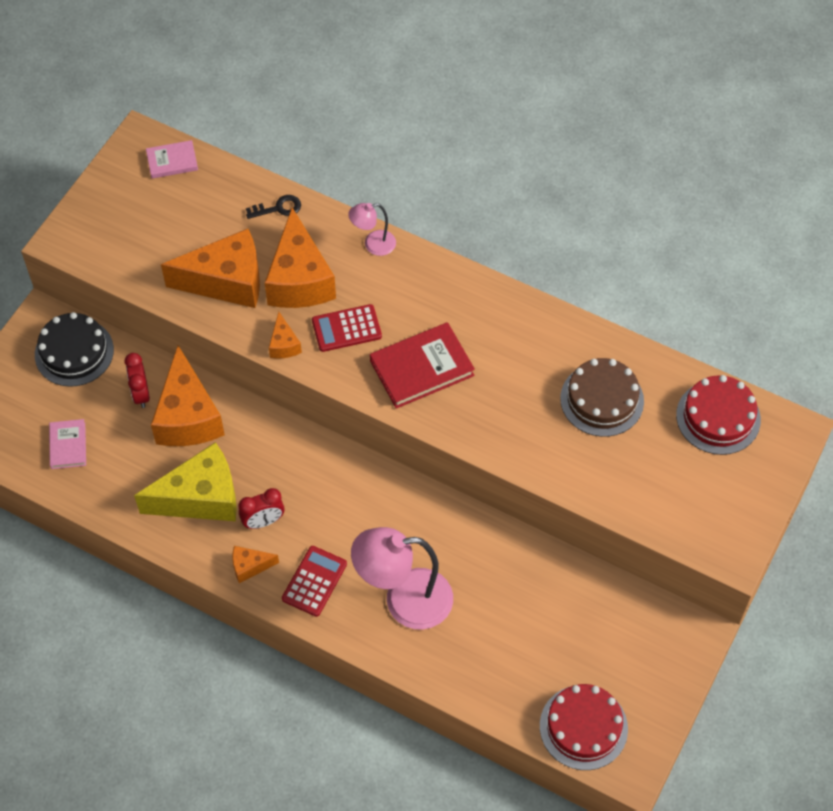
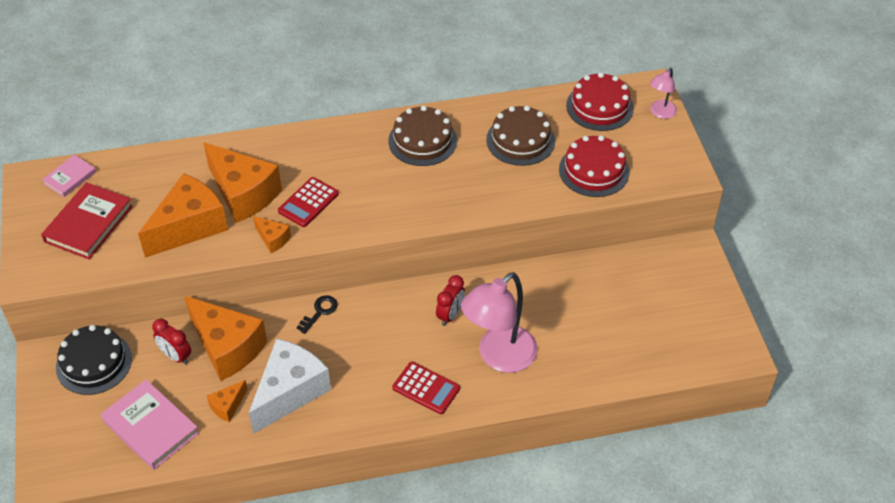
camera: 40 degrees left, 10 degrees down
pink book [49,419,86,469] -> pink book [101,379,199,470], size x1.73
yellow cheese [134,442,237,521] -> white cheese [249,339,331,434]
orange cheese [232,546,279,583] -> orange cheese moved to [207,380,248,422]
red clock [238,488,284,529] -> red clock moved to [436,275,465,326]
black key [246,195,301,219] -> black key moved to [296,295,338,334]
red calculator [282,546,347,617] -> red calculator turned 135 degrees clockwise [392,362,460,414]
pink lamp [348,203,396,256] -> pink lamp moved to [650,68,677,119]
red book [370,322,475,409] -> red book moved to [41,182,133,260]
red cake [540,684,628,770] -> red cake moved to [559,135,629,197]
none -> brown cake [389,106,457,166]

